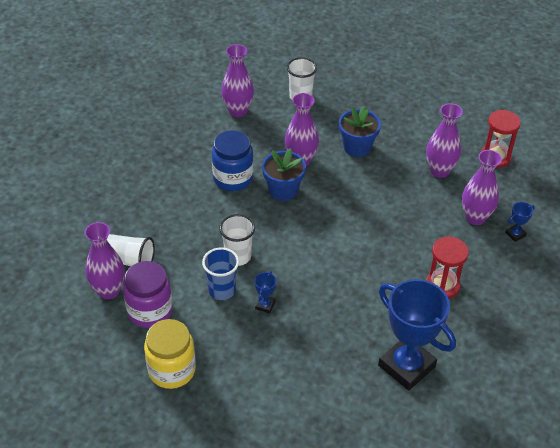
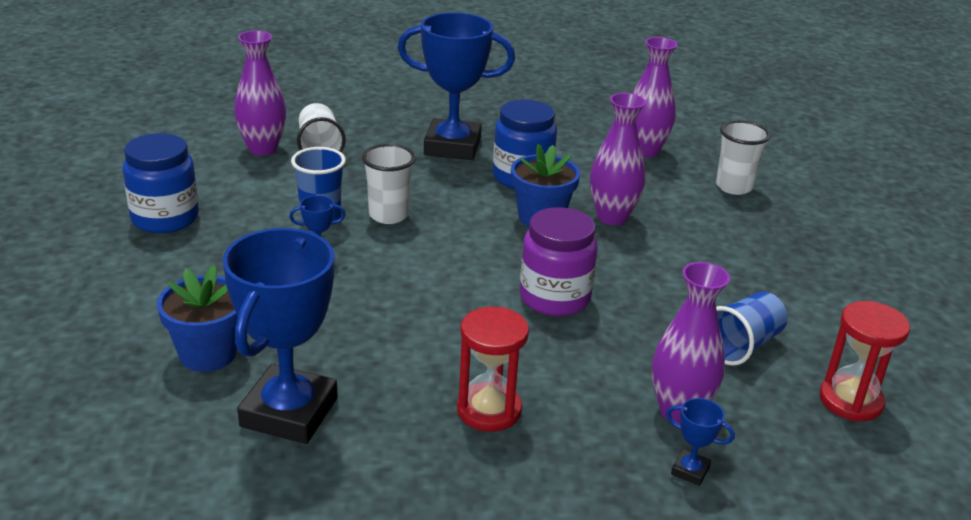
camera: 60 degrees right, 15 degrees down
purple jar [123,261,173,328] -> purple jar moved to [520,207,598,316]
yellow jar [144,319,196,389] -> blue jar [123,133,199,234]
blue flower pot [339,106,381,157] -> blue flower pot moved to [157,265,238,372]
purple vase [426,103,463,178] -> blue cup [716,292,788,366]
none -> blue trophy [398,12,515,160]

